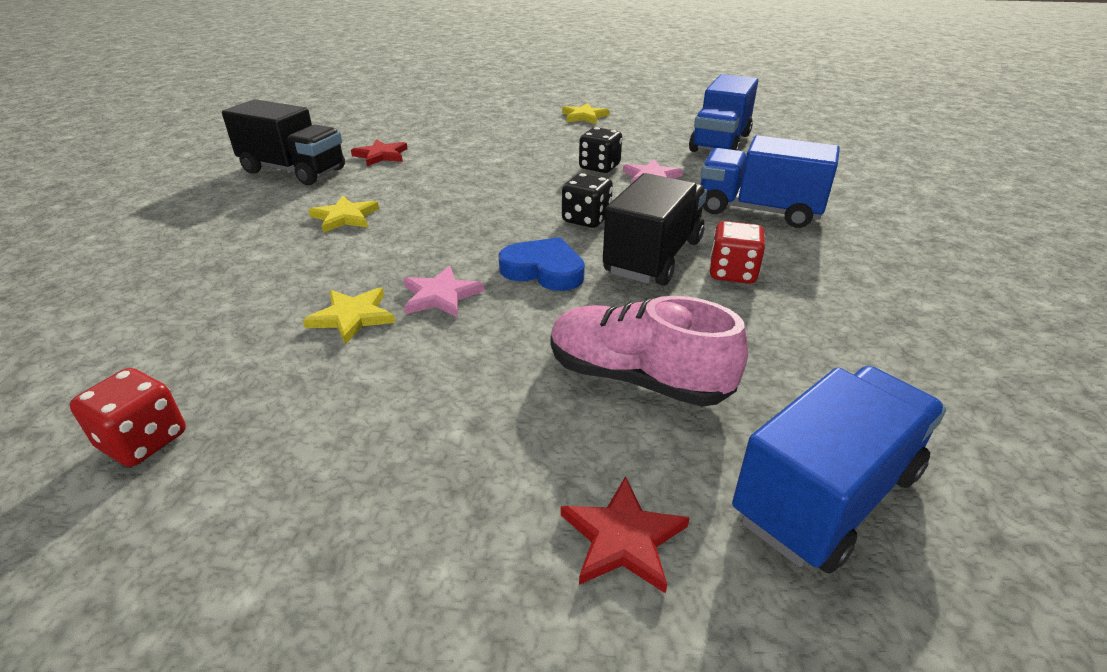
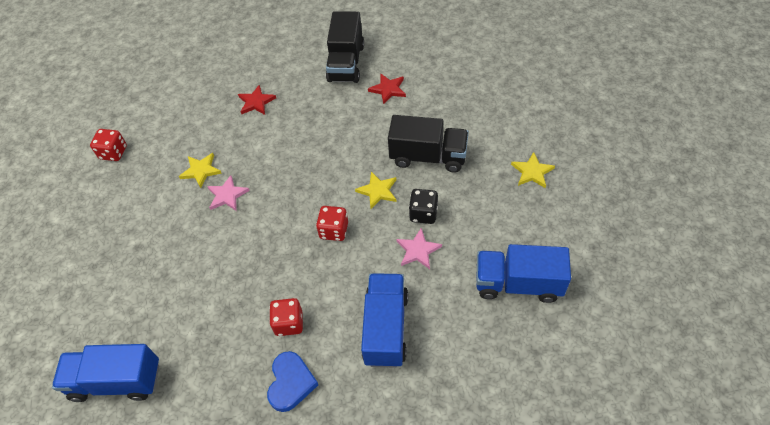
camera: 75 degrees right, 20 degrees up
yellow star [309,196,379,233] -> yellow star moved to [355,172,396,209]
blue heart [498,237,585,291] -> blue heart moved to [267,351,318,412]
pink shoe [551,296,748,406] -> none
red star [561,476,689,593] -> red star moved to [238,85,276,115]
black dice [562,173,613,228] -> red dice [316,206,348,241]
black truck [603,173,707,286] -> black truck moved to [388,115,469,173]
blue truck [732,366,947,574] -> blue truck turned 150 degrees clockwise [52,344,159,402]

